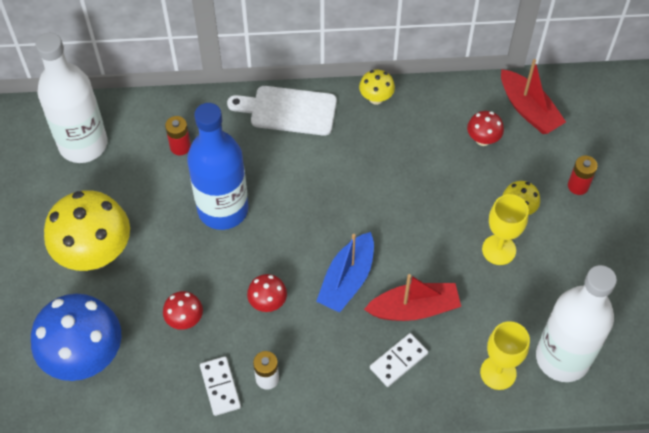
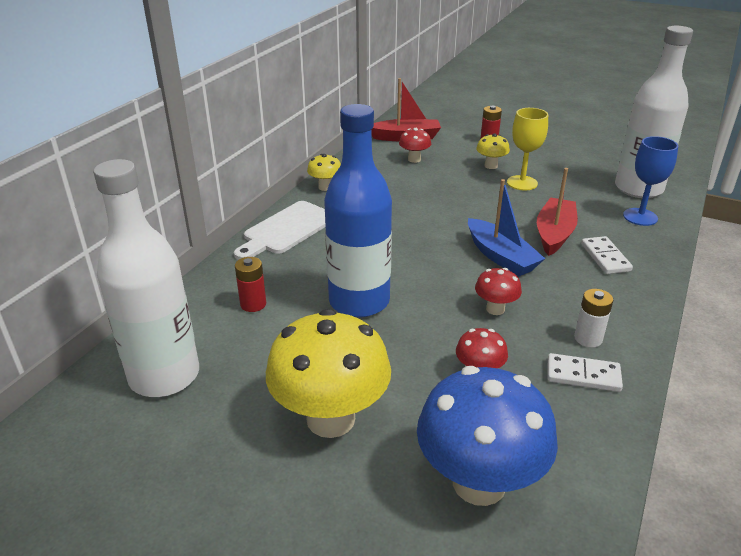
camera: 60 degrees left, 25 degrees down
yellow goblet [480,321,530,390] -> blue goblet [623,136,678,226]

